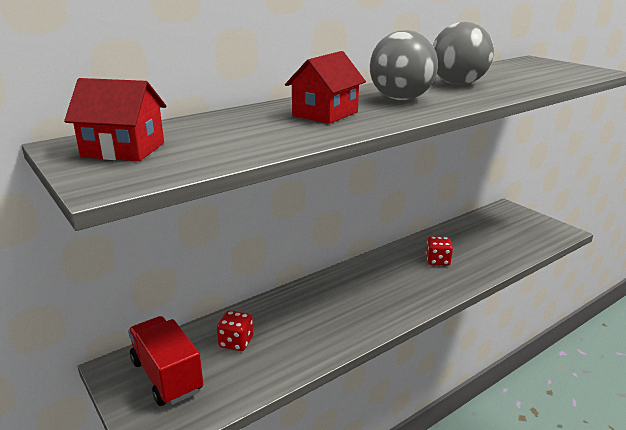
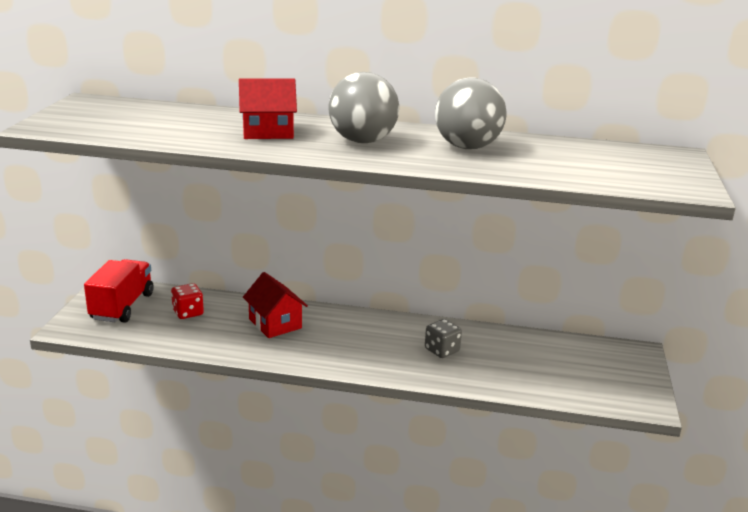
camera: 45 degrees right, 0 degrees up
red house [64,78,166,161] -> red house moved to [243,272,308,338]
red dice [426,236,453,266] -> grey dice [425,319,462,358]

